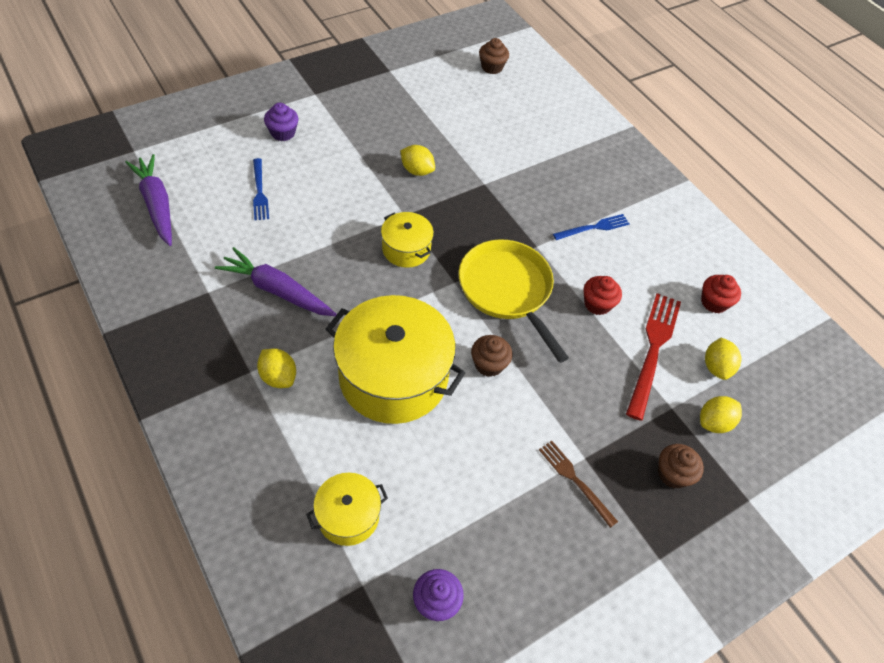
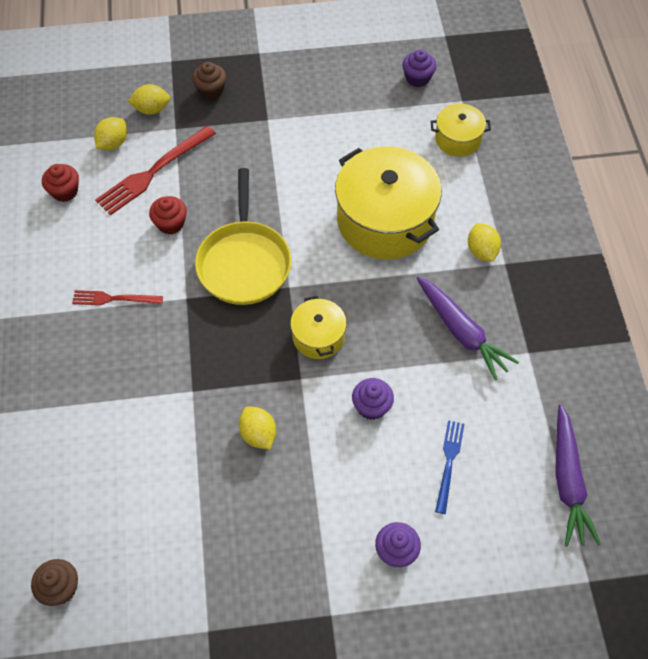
camera: 150 degrees left, 5 degrees up
brown cupcake [471,335,512,377] -> none
brown fork [539,441,618,528] -> none
blue fork [553,214,630,240] -> red fork [72,290,163,305]
none -> purple cupcake [352,378,394,420]

